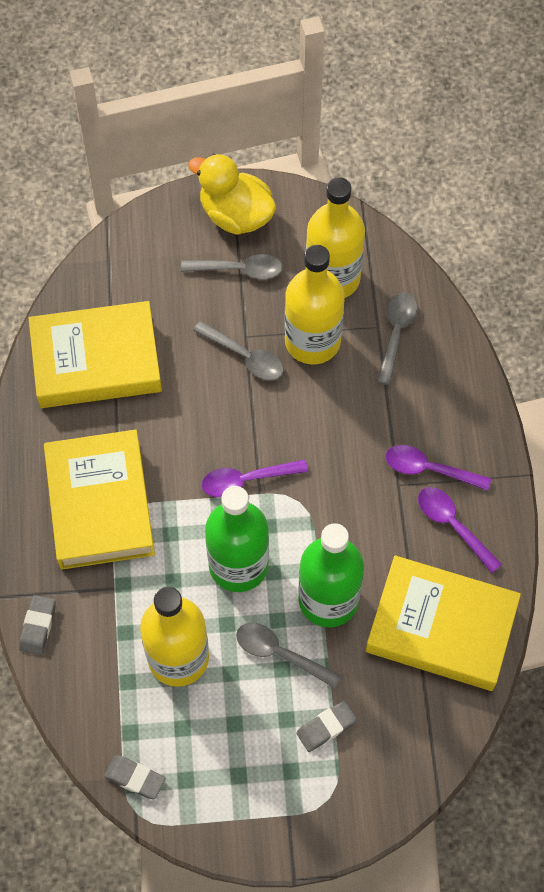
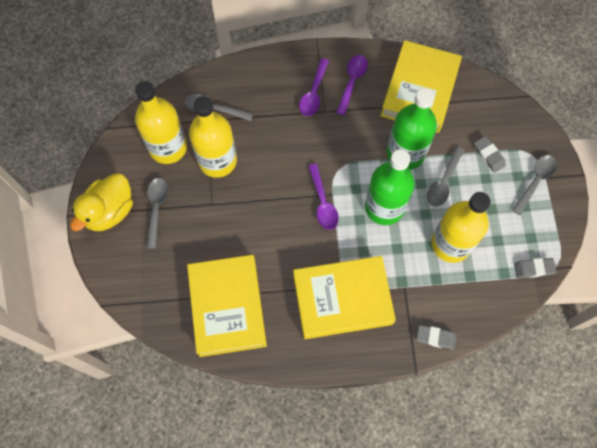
camera: 90 degrees left, 5 degrees up
grey eraser [104,755,165,799] -> grey eraser turned 60 degrees clockwise [514,258,556,278]
grey spoon [193,321,284,380] -> grey spoon moved to [512,155,557,215]
purple spoon [418,487,502,573] -> purple spoon turned 150 degrees clockwise [336,55,368,116]

